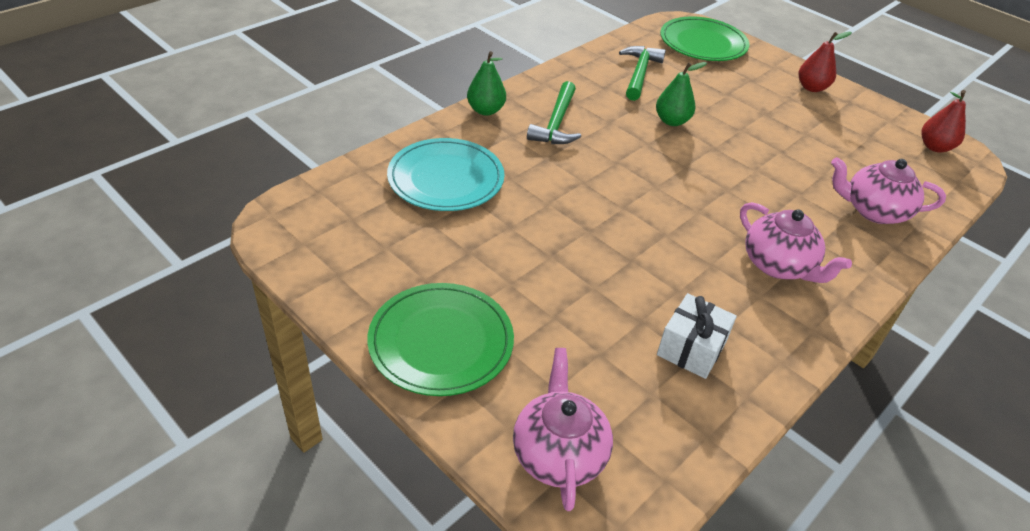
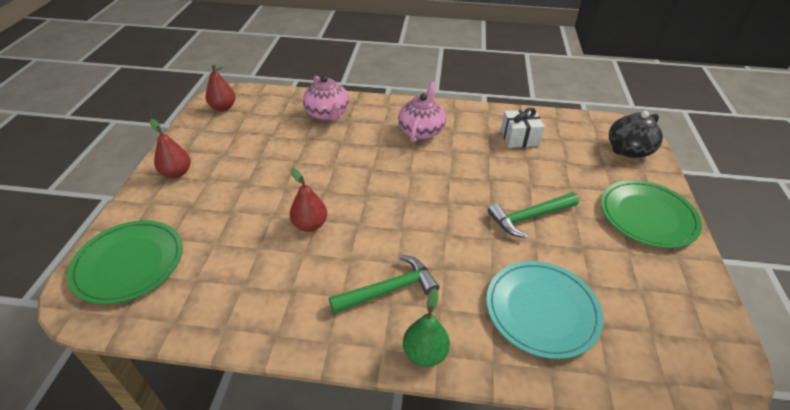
camera: 125 degrees left, 0 degrees up
pink teapot [513,348,613,511] -> black teapot [609,111,663,158]
green hammer [619,46,666,101] -> green hammer moved to [488,193,579,238]
green pear [656,62,707,126] -> red pear [290,168,327,232]

